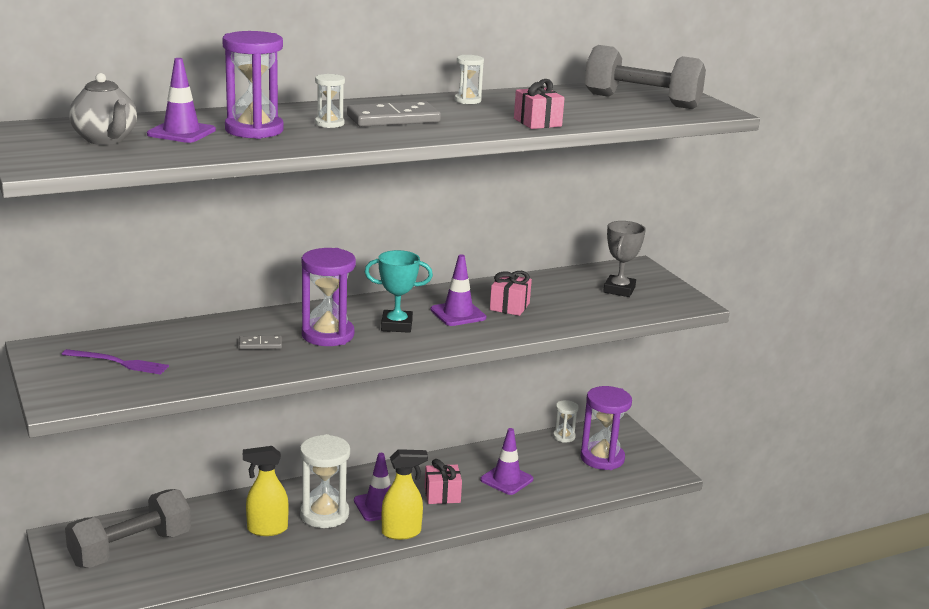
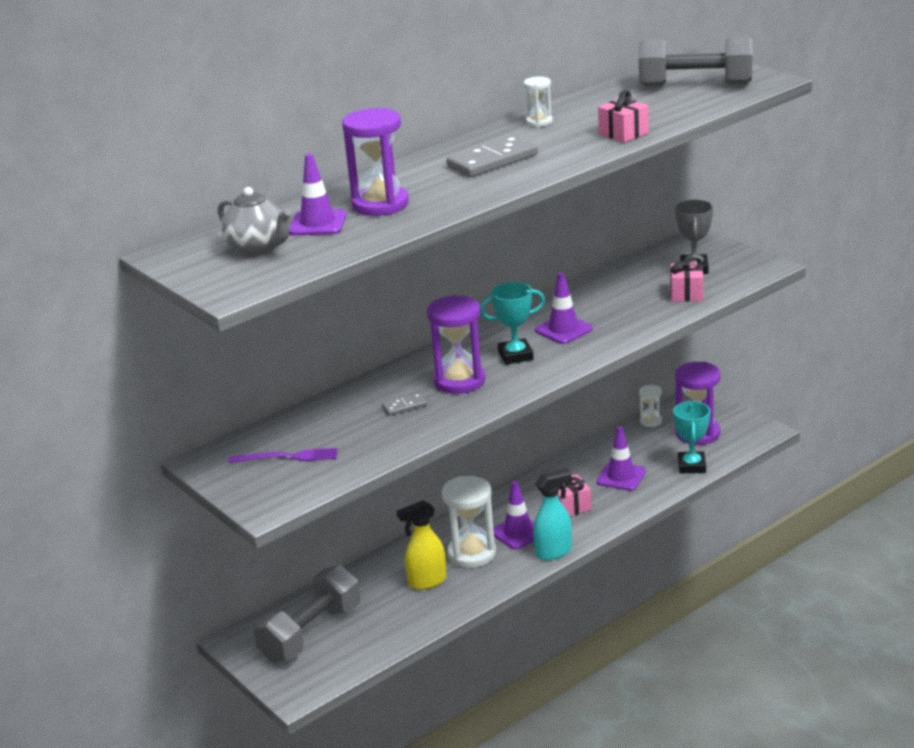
camera: 10 degrees left, 5 degrees up
white hourglass [315,74,345,128] -> none
yellow spray bottle [382,449,428,540] -> turquoise spray bottle [533,468,572,560]
pink gift [490,271,532,316] -> pink gift moved to [670,257,703,302]
none -> turquoise trophy [673,401,710,474]

